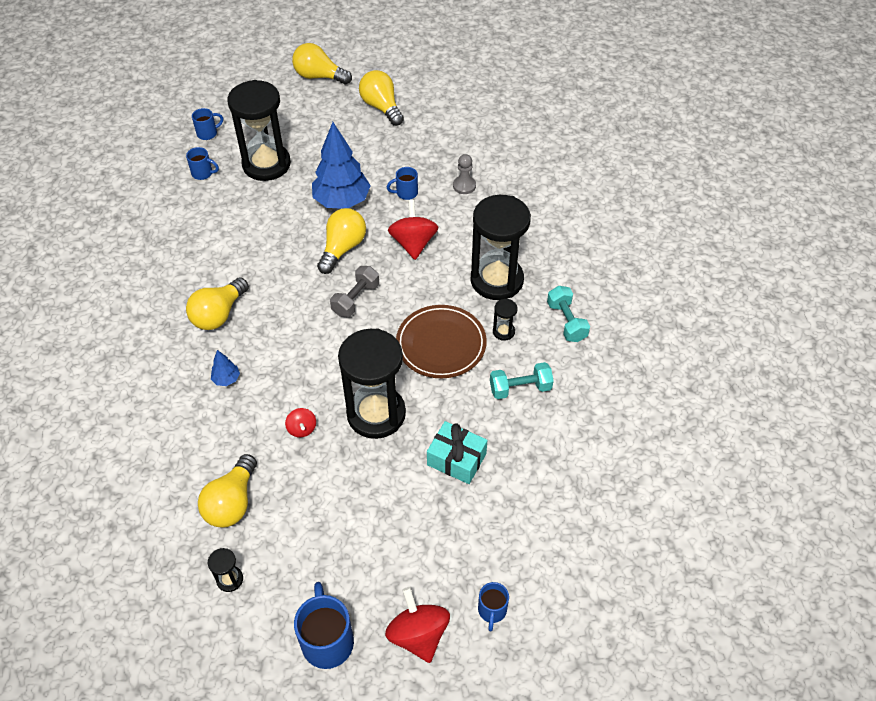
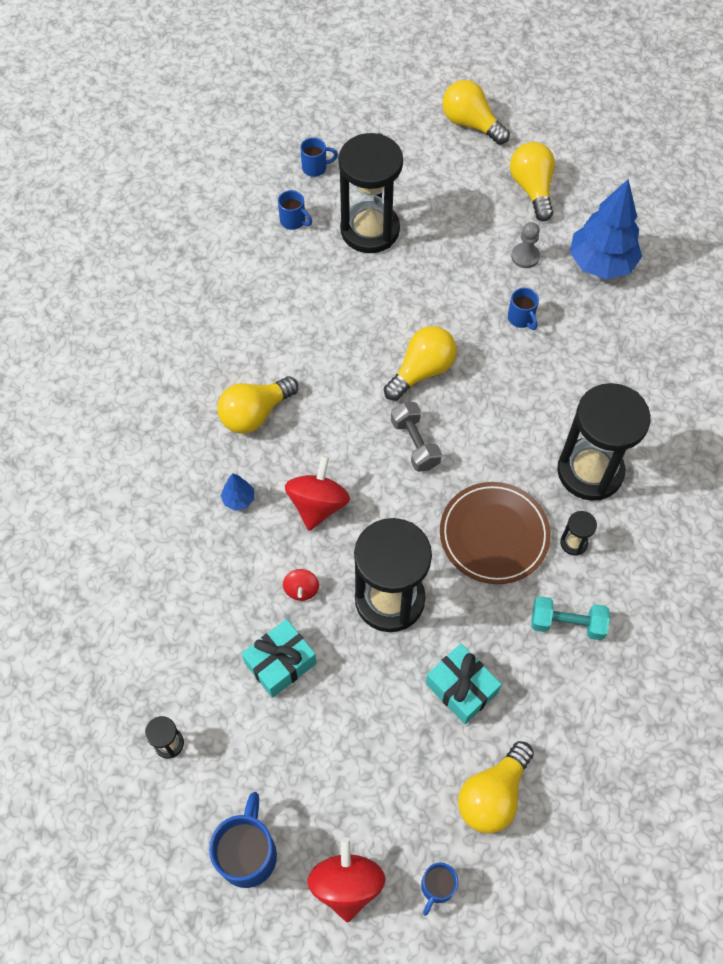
camera: 20 degrees right, 10 degrees up
yellow light bulb [198,454,257,528] -> yellow light bulb moved to [458,741,534,834]
blue tree [312,122,371,209] -> blue tree moved to [570,179,642,279]
grey dumbbell [330,266,379,317] -> grey dumbbell turned 75 degrees counterclockwise [391,402,442,472]
blue mug [386,167,418,200] -> blue mug turned 120 degrees counterclockwise [508,288,539,330]
red spinning top [388,200,439,260] -> red spinning top moved to [285,455,350,531]
grey pawn [453,154,476,194] -> grey pawn moved to [511,222,540,268]
turquoise dumbbell [547,286,590,342] -> none
none -> turquoise gift [242,619,317,698]

